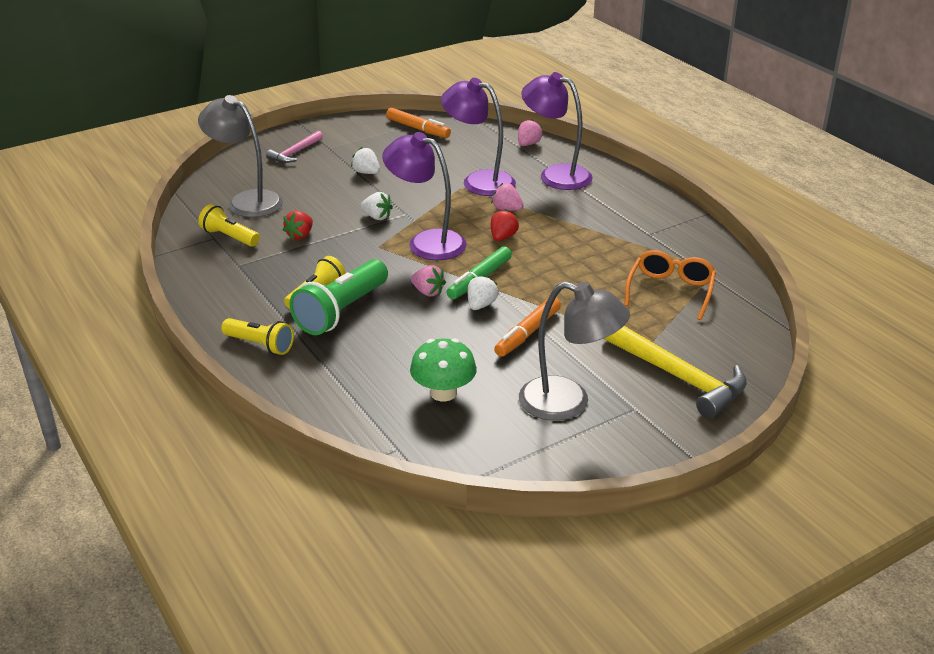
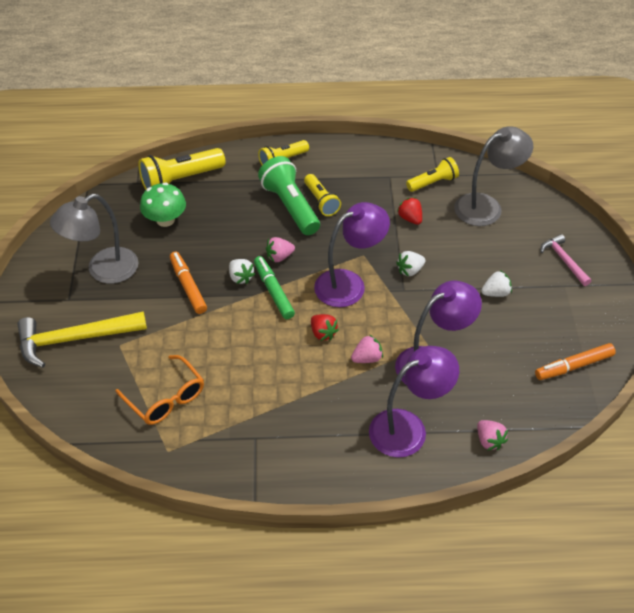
camera: 120 degrees right, 15 degrees up
none -> yellow flashlight [138,148,226,190]

